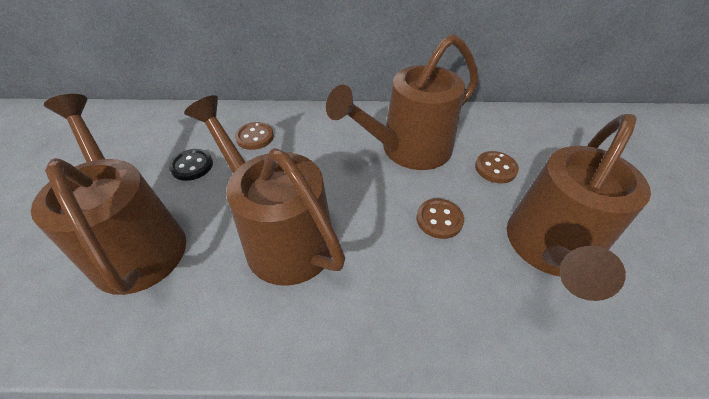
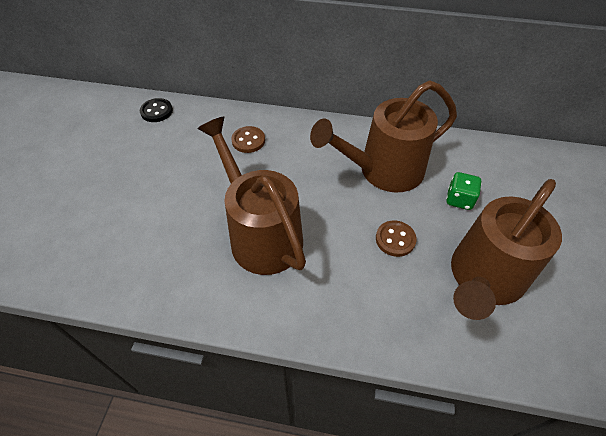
camera: 10 degrees right, 5 degrees up
brown watering can [31,94,186,295] -> none
black button [169,149,213,181] -> black button moved to [140,98,173,122]
brown button [475,151,519,183] -> green dice [446,172,482,210]

